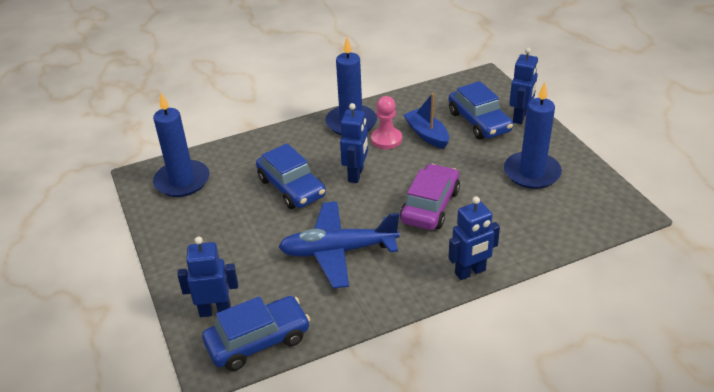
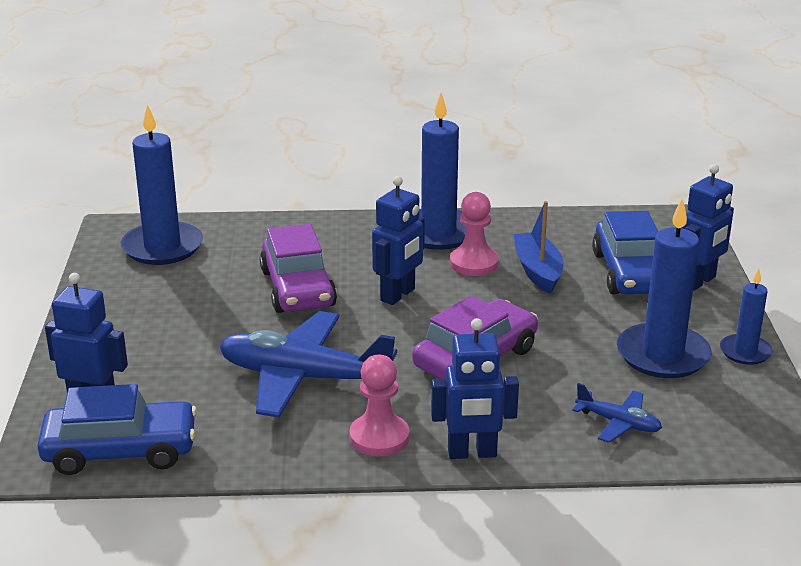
camera: 20 degrees right, 10 degrees down
blue car [256,144,326,209] -> purple car [260,224,337,313]
none -> pink pawn [349,355,410,457]
none -> blue plane [572,383,662,443]
none -> blue candle [720,269,772,365]

